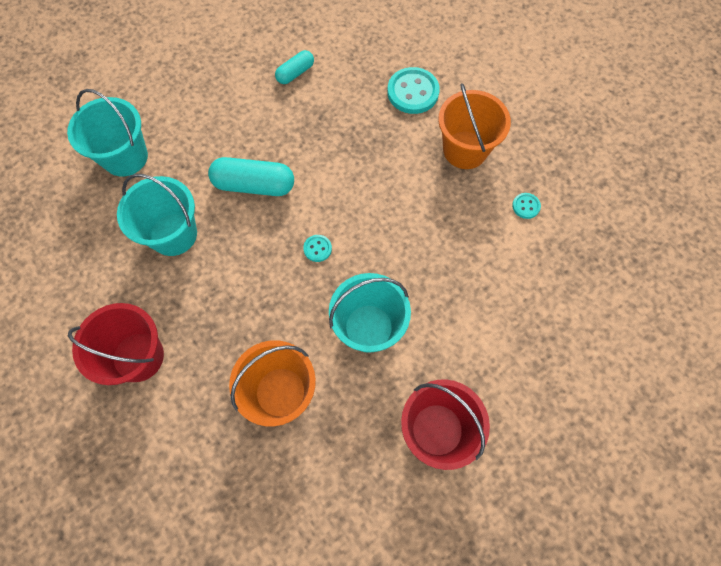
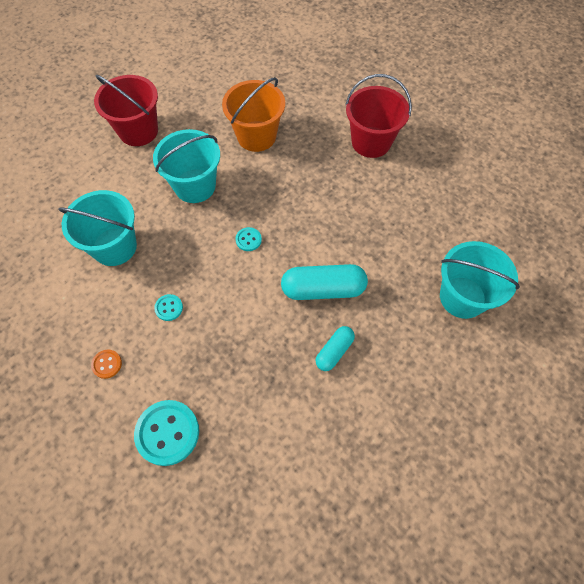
camera: 170 degrees right, 5 degrees down
turquoise bucket [117,174,197,256] -> turquoise bucket moved to [58,190,137,266]
turquoise capsule [275,50,314,84] -> turquoise capsule moved to [315,326,355,371]
orange bucket [438,83,511,169] -> orange button [91,350,122,379]
turquoise button [512,193,541,219] -> turquoise button moved to [154,294,183,321]

